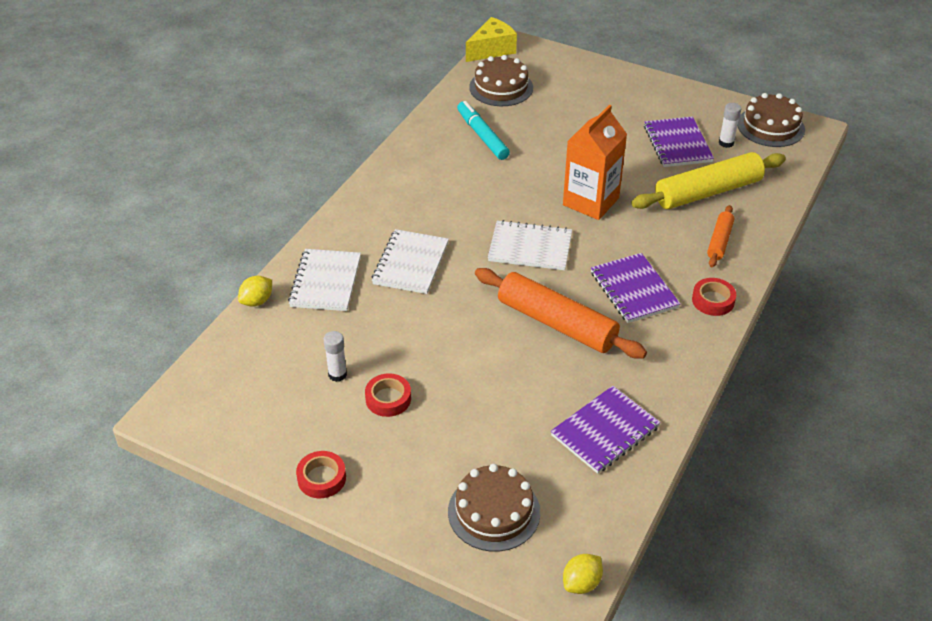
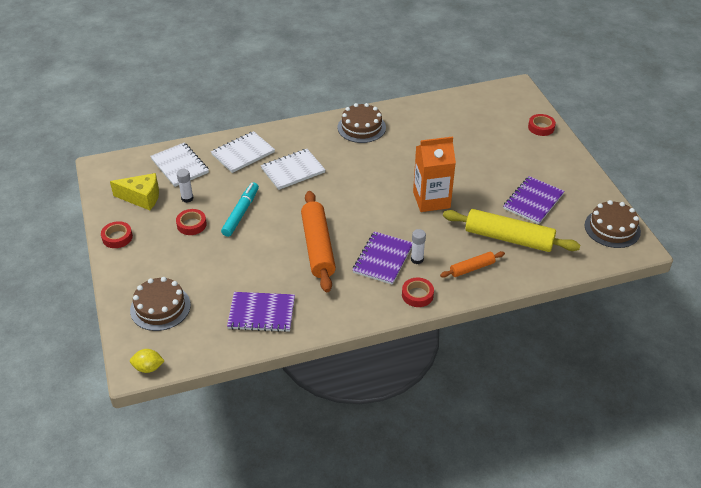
camera: 45 degrees right, 0 degrees up
yellow lemon [238,276,272,307] -> none
turquoise marker [457,101,510,160] -> turquoise marker moved to [221,182,259,237]
yellow cheese [466,17,517,62] -> yellow cheese moved to [110,173,159,210]
brown cake [469,55,533,106] -> brown cake moved to [338,103,386,143]
white notebook [488,220,572,270] -> white notebook moved to [150,143,209,187]
white glue stick [719,103,741,148] -> white glue stick moved to [411,229,426,264]
none -> red tape [528,114,556,136]

